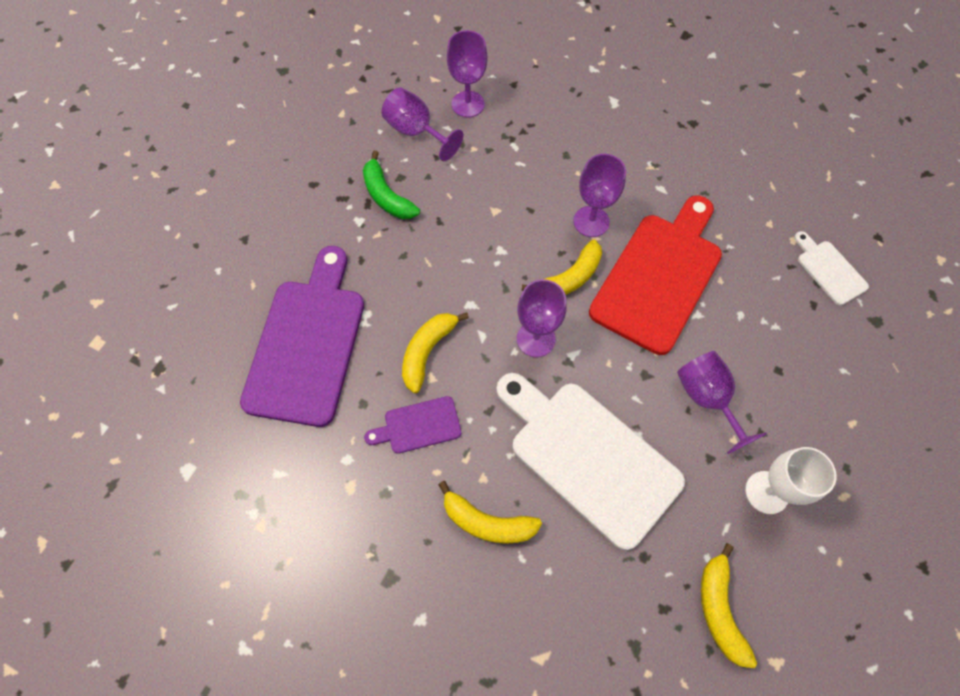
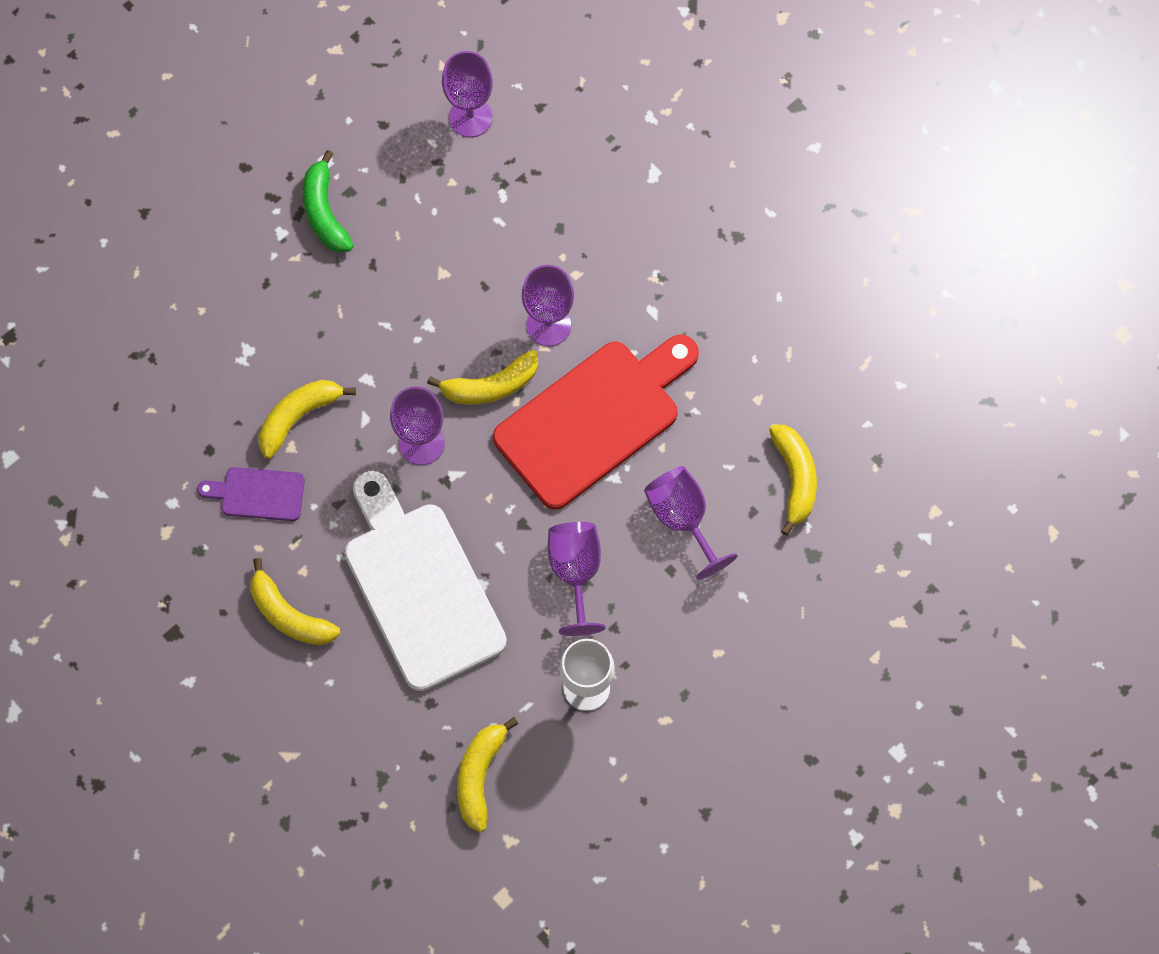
camera: 20 degrees right, 5 degrees up
purple cutting board [240,246,364,427] -> none
purple goblet [382,87,463,161] -> purple goblet moved to [644,466,737,580]
white cutting board [794,231,869,305] -> yellow banana [769,425,817,535]

